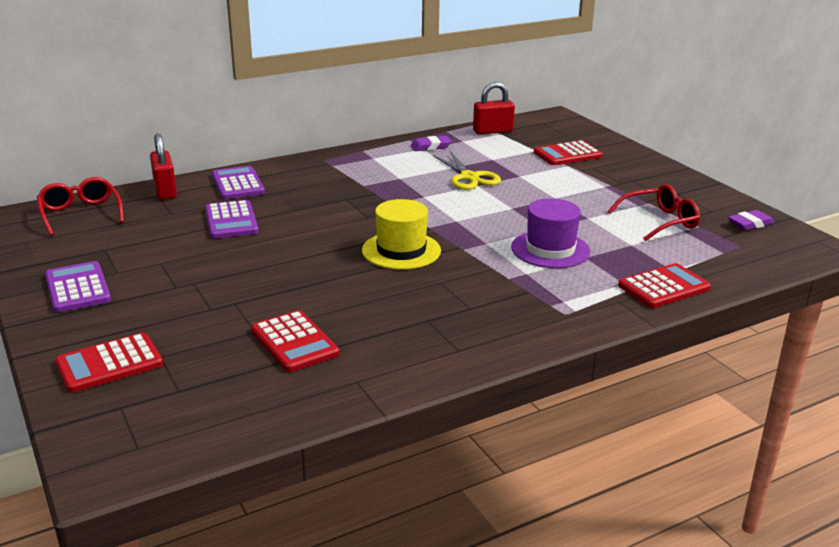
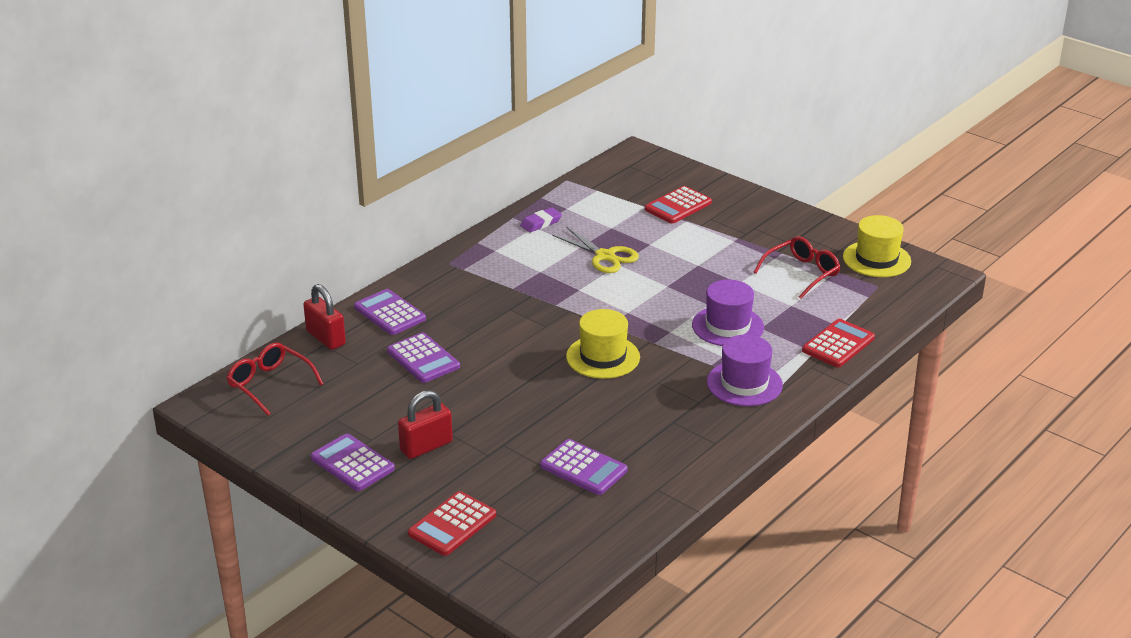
camera: 20 degrees left, 5 degrees up
red calculator [251,310,340,372] -> purple calculator [540,439,628,495]
red padlock [473,82,515,134] -> red padlock moved to [398,390,453,459]
purple eraser [728,210,774,231] -> yellow hat [843,215,911,277]
none -> purple hat [707,335,783,406]

